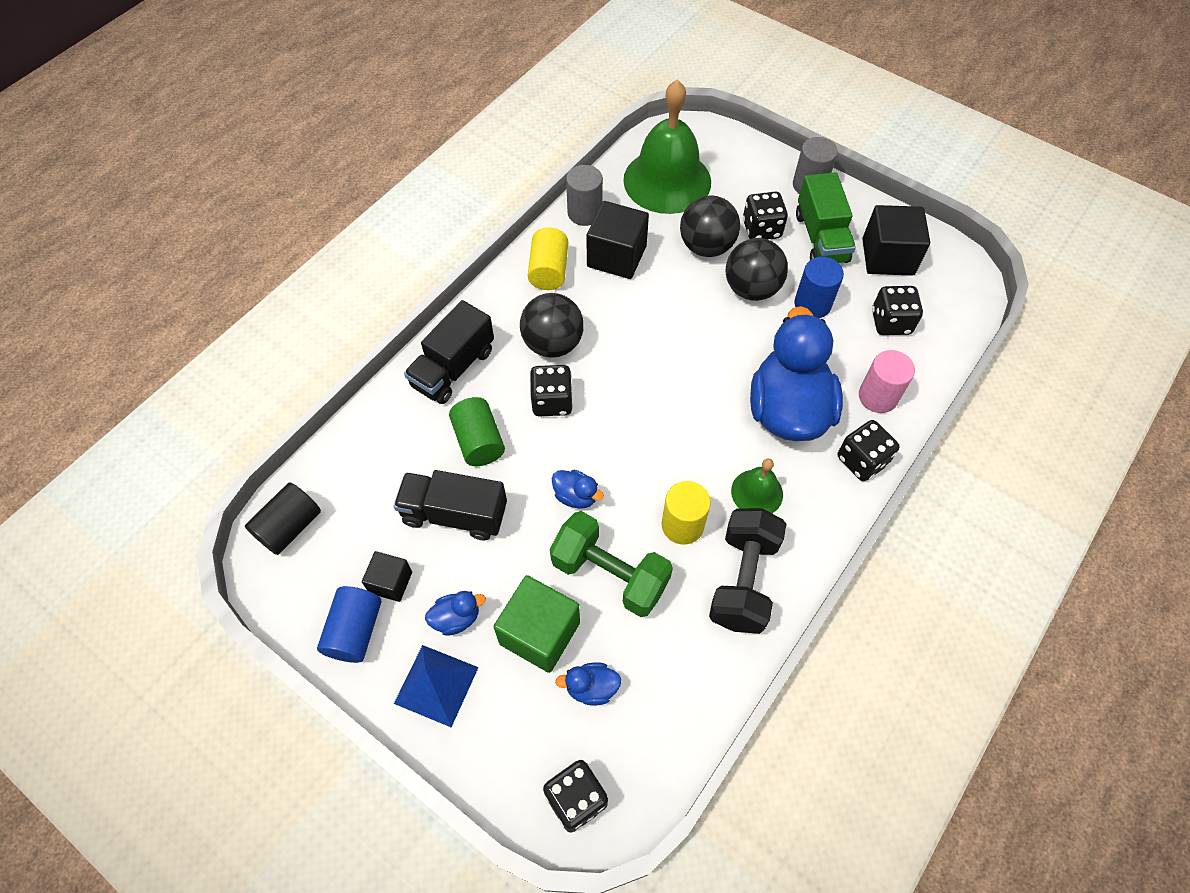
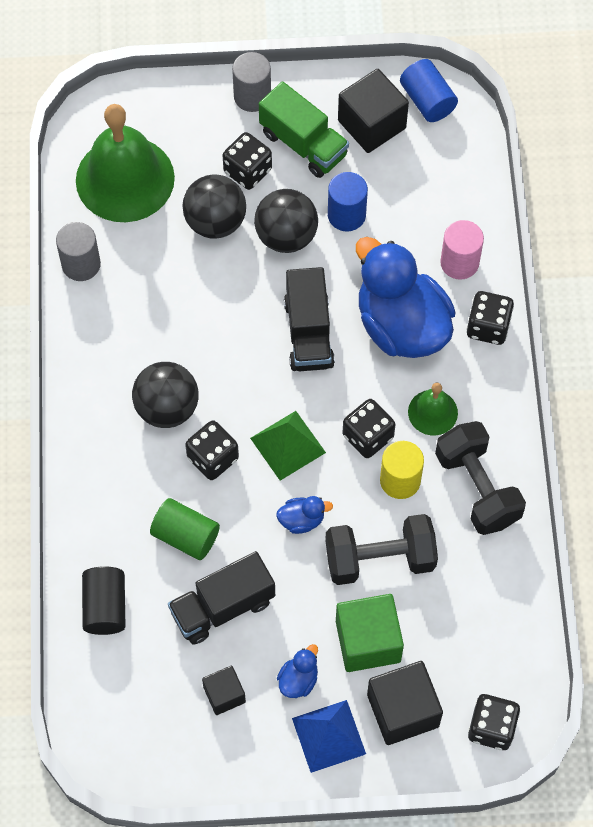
camera: 40 degrees left, 5 degrees up
black cylinder [245,483,321,555] -> black cylinder moved to [82,566,126,635]
blue cylinder [317,586,381,663] -> blue cylinder moved to [400,59,458,122]
black truck [404,300,494,404] -> black truck moved to [284,267,335,371]
yellow cylinder [528,227,568,290] -> none
green dumbbell [550,511,673,617] -> black dumbbell [325,514,438,585]
blue duck [555,662,621,705] -> none
black cube [586,201,649,279] -> black cube moved to [367,661,443,745]
black dice [872,286,923,335] -> black dice moved to [342,399,396,458]
none -> green pyramid [250,411,326,481]

